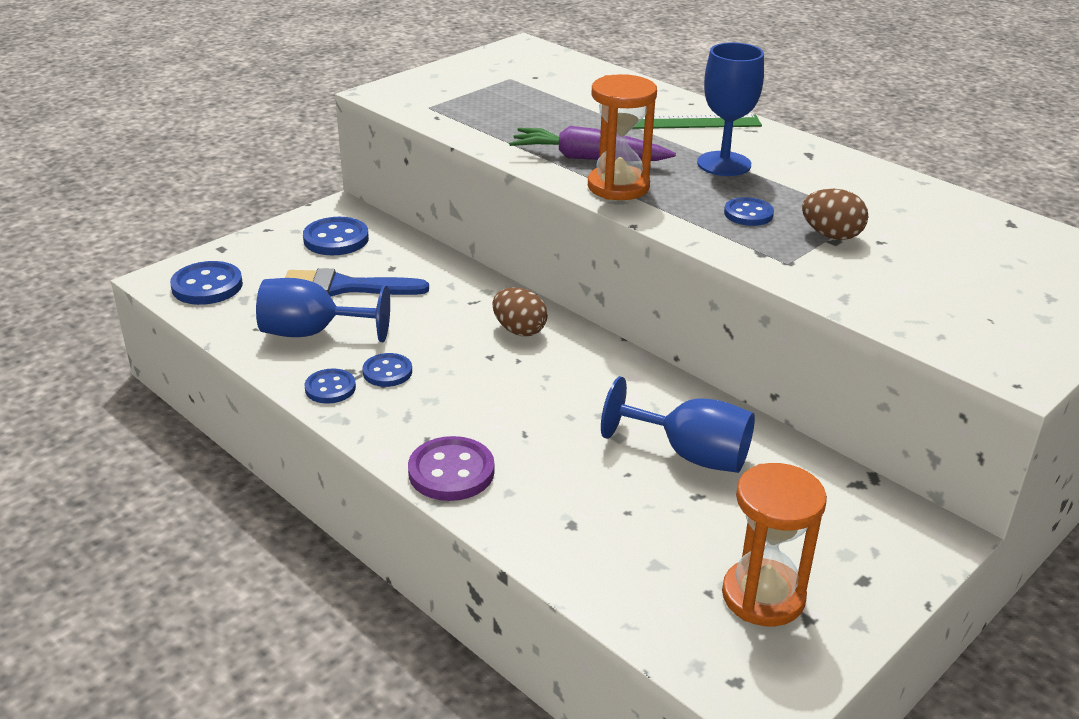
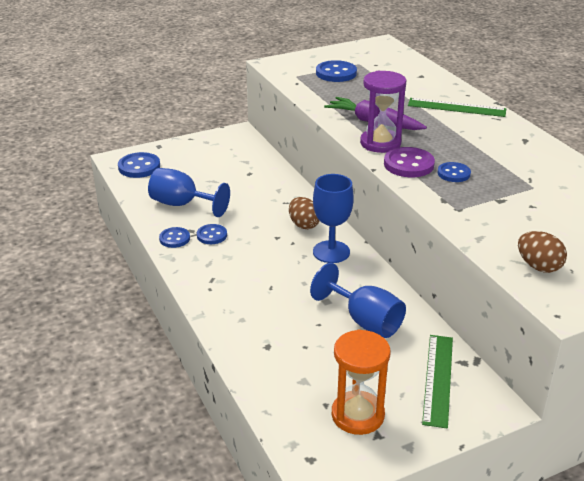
camera: 20 degrees right, 0 degrees up
blue brush [285,268,429,297] -> none
blue button [303,217,369,255] -> blue button moved to [316,60,357,82]
purple button [408,436,495,501] -> purple button moved to [384,147,435,177]
orange hourglass [588,74,657,200] -> purple hourglass [360,71,406,153]
blue goblet [697,42,764,176] -> blue goblet moved to [313,174,353,263]
brown egg [802,189,868,240] -> brown egg moved to [518,231,567,273]
none -> green ruler [422,335,453,428]

